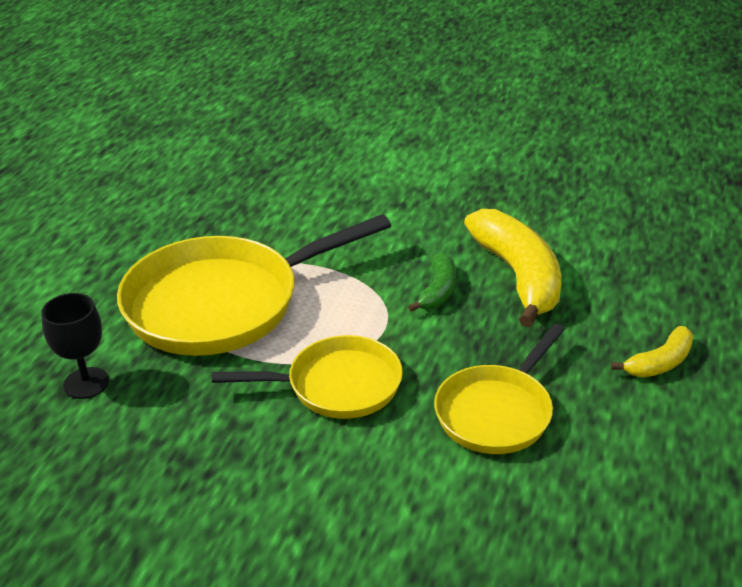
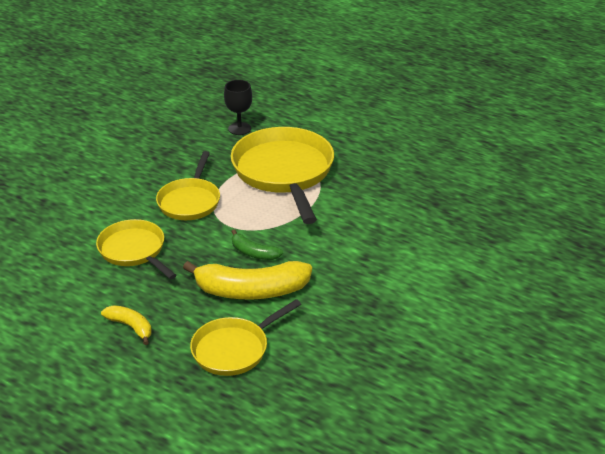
camera: 105 degrees right, 0 degrees up
yellow banana [611,326,694,378] -> yellow banana turned 150 degrees clockwise [101,305,152,345]
none -> yellow pan [190,299,301,376]

